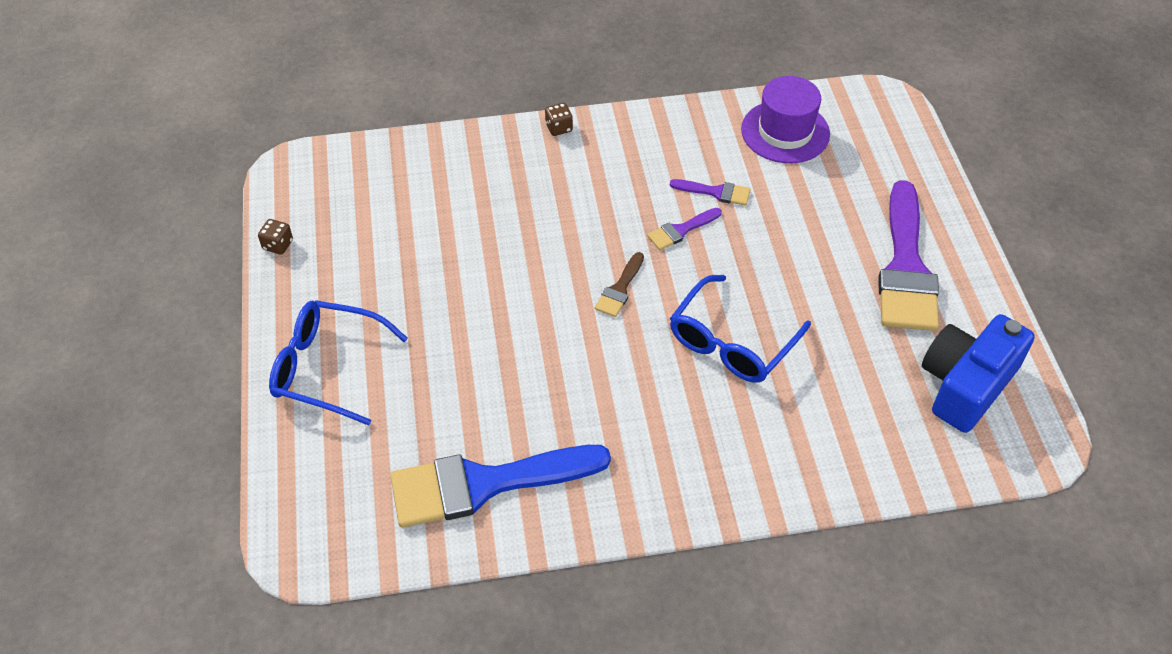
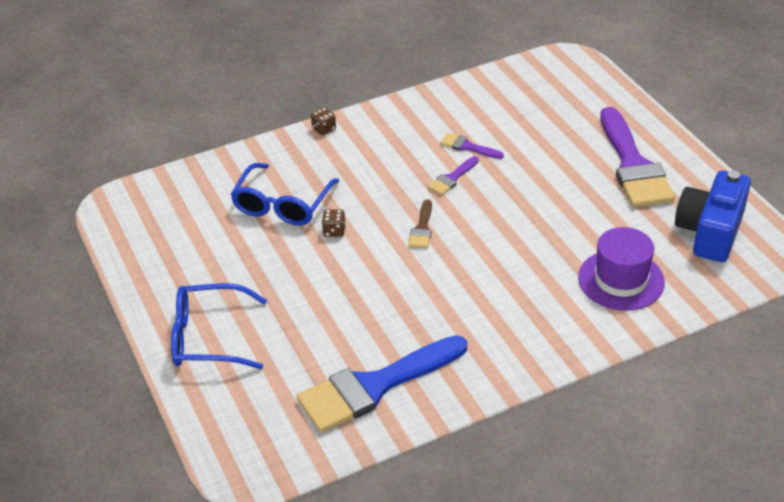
camera: 15 degrees left, 10 degrees down
brown dice [258,219,293,255] -> brown dice moved to [322,209,346,237]
purple brush [670,179,751,206] -> purple brush turned 150 degrees counterclockwise [440,133,504,159]
blue glasses [670,275,811,383] -> blue glasses moved to [230,163,339,226]
purple hat [741,76,830,163] -> purple hat moved to [578,227,665,311]

